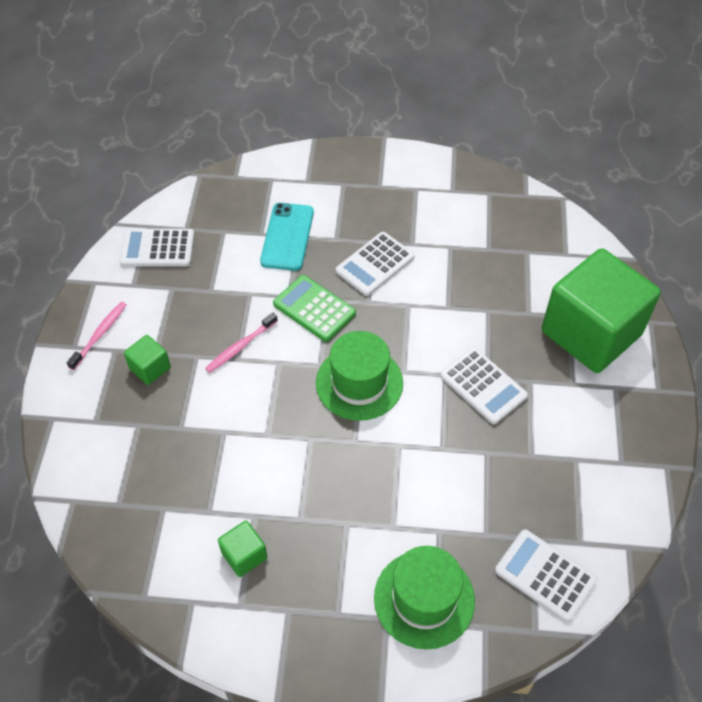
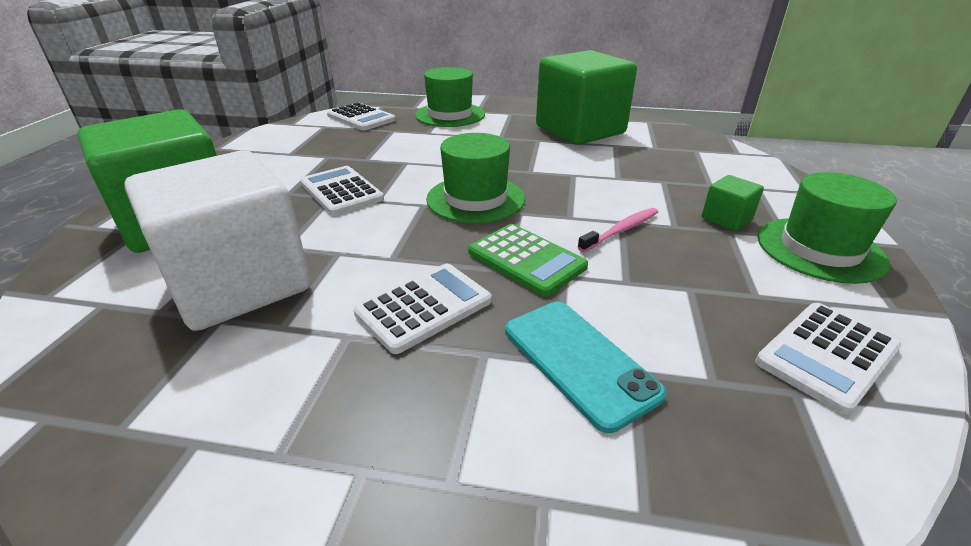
camera: 175 degrees left, 20 degrees down
pink toothbrush [67,302,127,370] -> green hat [758,172,897,284]
white calculator [119,229,194,267] -> white calculator turned 135 degrees clockwise [755,303,902,415]
green cube [218,521,267,577] -> green cube [536,50,637,145], size x2.49
turquoise phone [260,203,314,271] -> turquoise phone turned 45 degrees counterclockwise [505,302,667,433]
none -> white cube [124,150,311,331]

